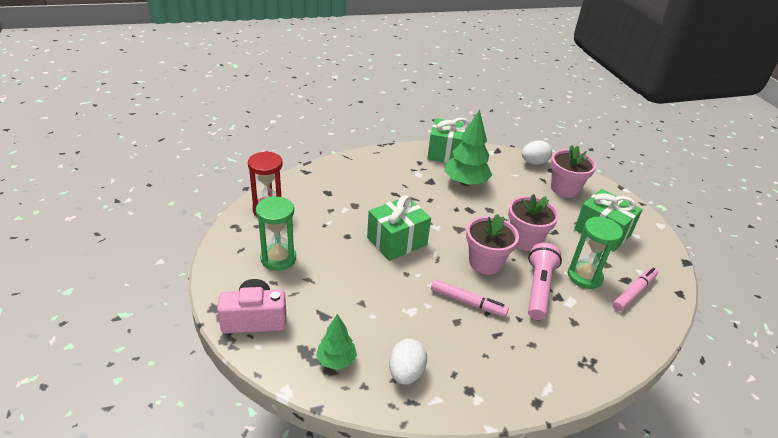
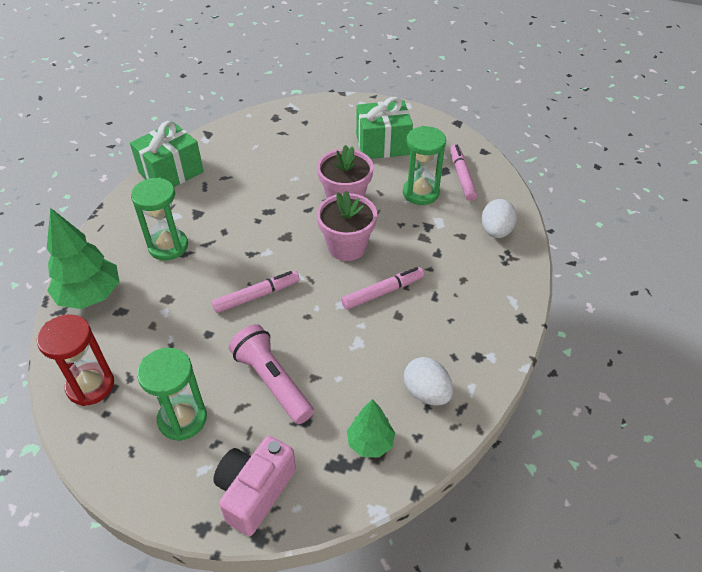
camera: 50 degrees left, 10 degrees up
green gift [367,195,431,261] -> pink marker [212,271,299,313]
green tree [444,109,492,186] -> green tree moved to [47,208,120,309]
white egg [522,140,552,165] -> white egg moved to [482,199,517,238]
pink flashlight [528,243,562,320] -> pink flashlight moved to [229,324,314,424]
pink flower pot [551,145,596,198] -> none
none -> green hourglass [131,177,188,260]

